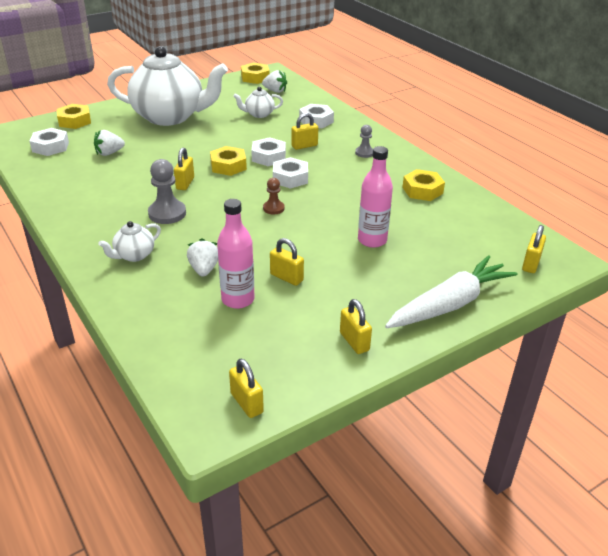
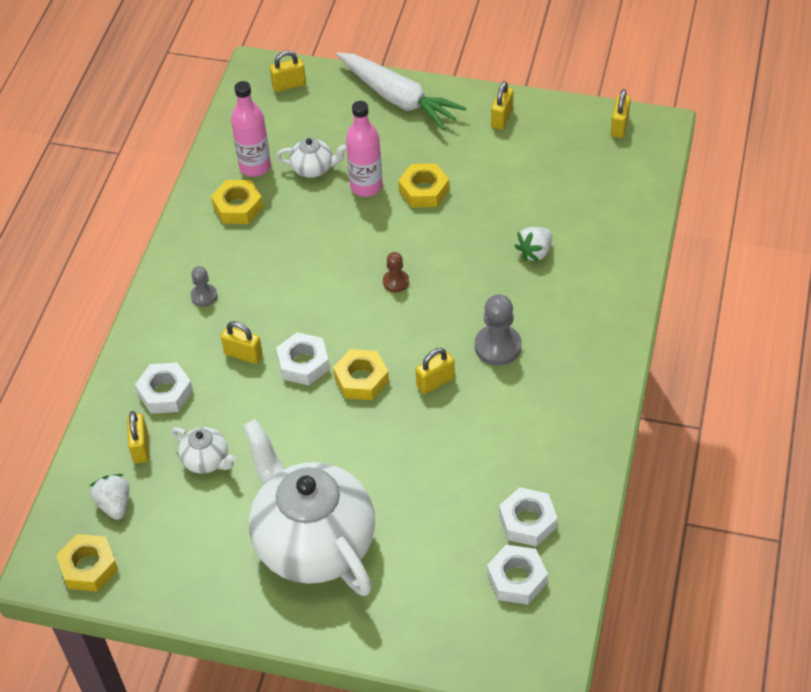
camera: 130 degrees left, 15 degrees up
yellow nut [57,104,91,129] -> yellow nut moved to [398,163,449,208]
white strawberry [94,130,125,156] -> none
white teapot [98,221,161,262] -> white teapot moved to [277,138,347,178]
pink bottle [217,199,255,309] -> pink bottle moved to [231,81,271,177]
yellow padlock [270,238,304,286] -> yellow padlock moved to [127,411,149,463]
white nut [273,157,308,189] -> white nut moved to [499,487,558,547]
white carrot [385,255,517,328] -> white carrot turned 150 degrees counterclockwise [336,52,466,131]

